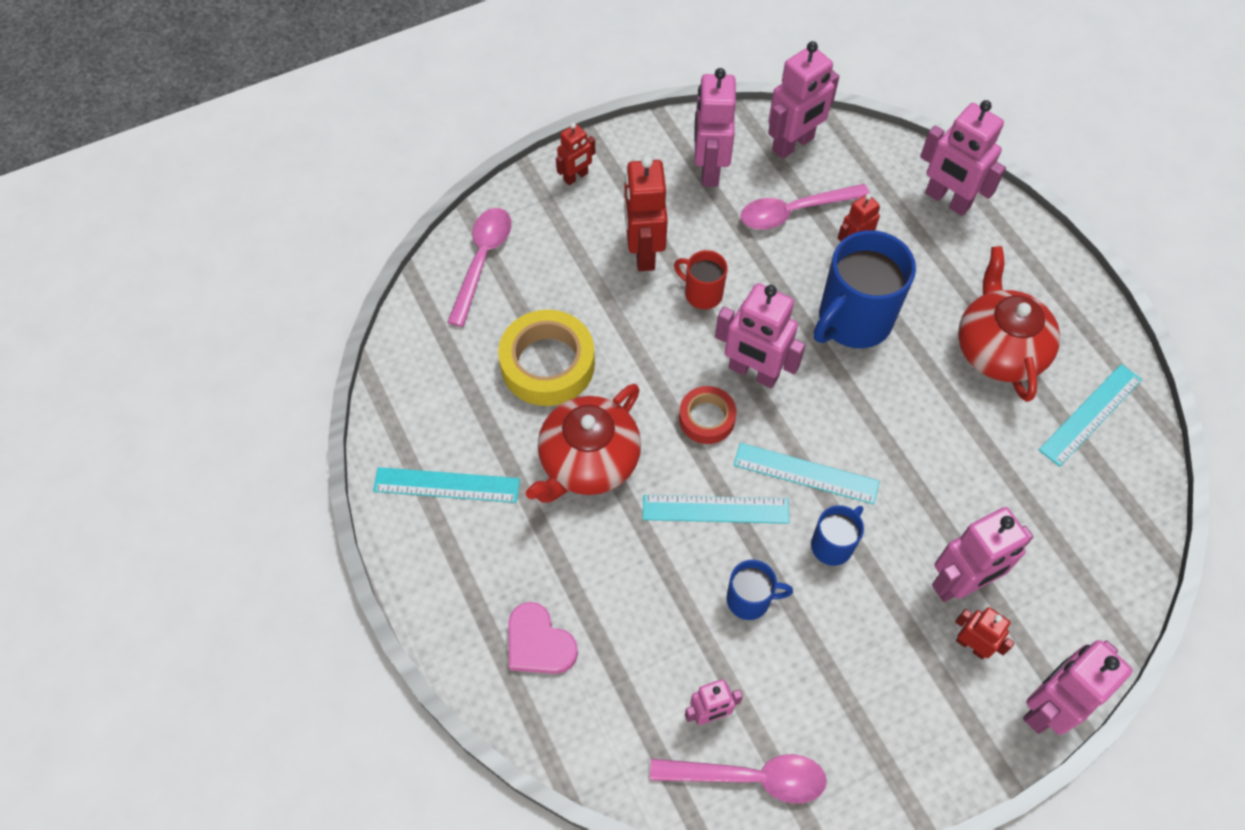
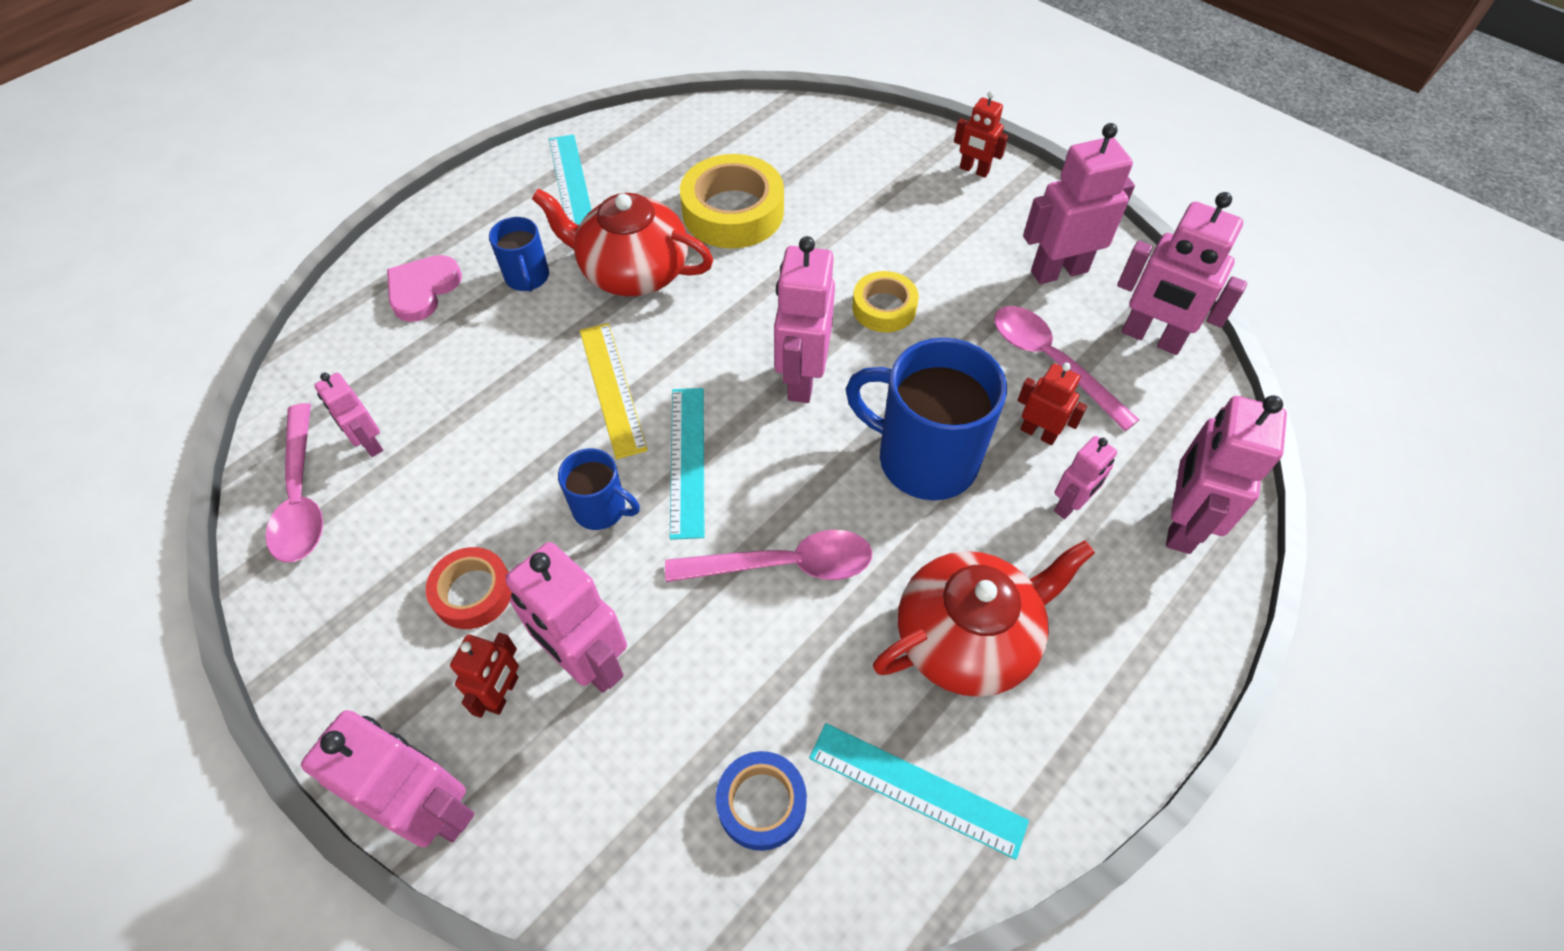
camera: 70 degrees right, 5 degrees down
pink spoon [447,208,511,327] -> pink spoon moved to [665,530,872,582]
red robot [624,156,668,271] -> none
turquoise ruler [643,495,789,524] -> yellow ruler [580,323,648,459]
red mug [674,250,728,309] -> yellow tape [852,271,919,332]
red tape [679,386,737,444] -> red tape moved to [426,547,512,629]
blue mug [726,560,793,620] -> blue mug moved to [489,217,549,292]
none -> blue tape [716,751,807,851]
none -> pink robot [1054,436,1117,519]

